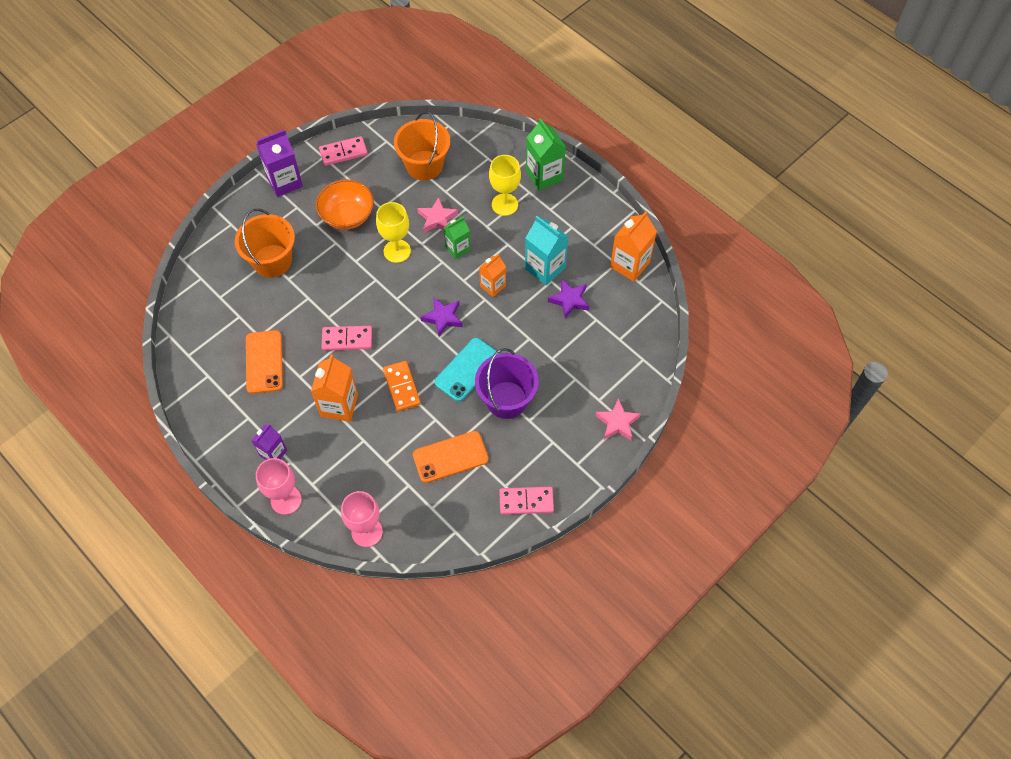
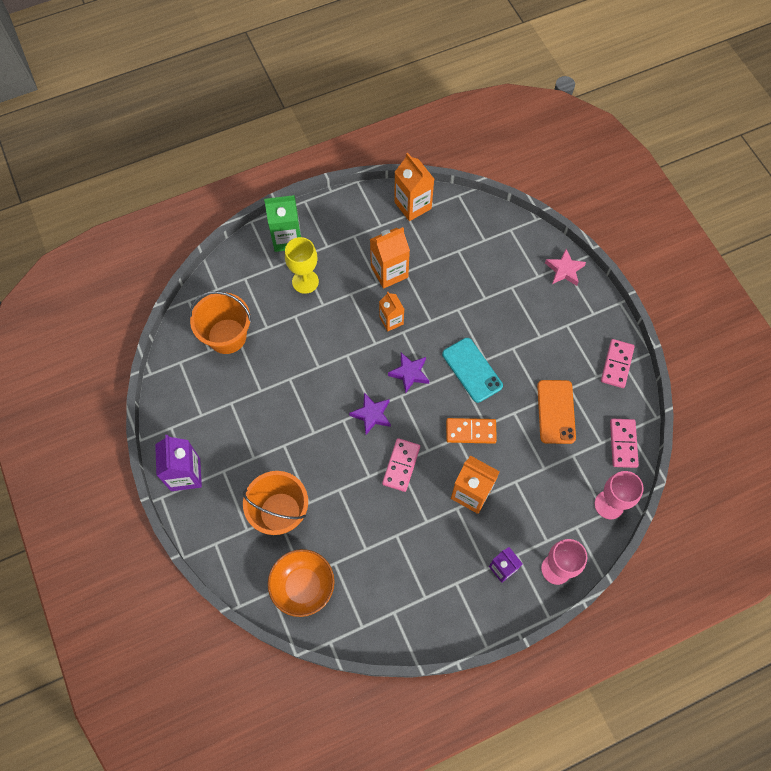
camera: 70 degrees left, 5 degrees up
orange phone [246,330,283,394] -> none
orange bowl [316,180,374,230] -> orange bowl moved to [268,549,335,617]
pink domino [319,136,368,166] -> pink domino moved to [610,419,639,468]
yellow goblet [376,202,411,263] -> none
pink star [417,197,458,233] -> none
green carton [443,217,470,259] -> none
purple bucket [475,348,539,419] -> none
turquoise carton [525,216,568,285] -> orange carton [370,227,410,289]
purple star [548,279,589,319] -> purple star moved to [349,393,391,435]

